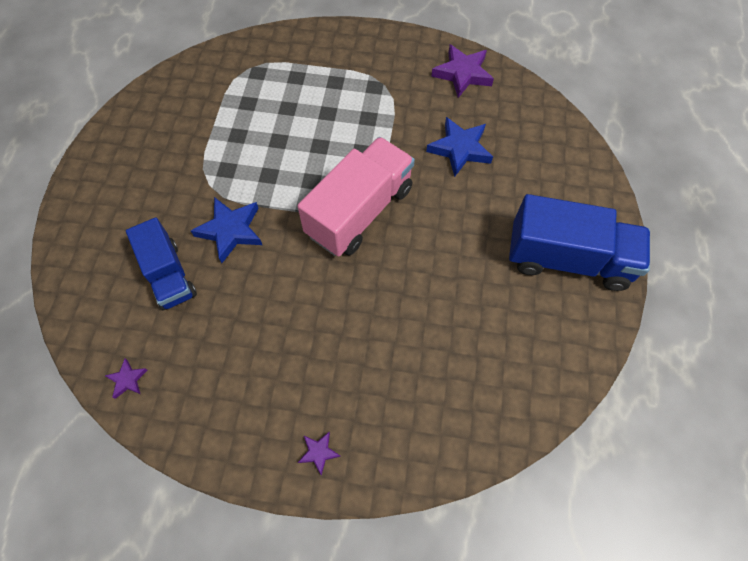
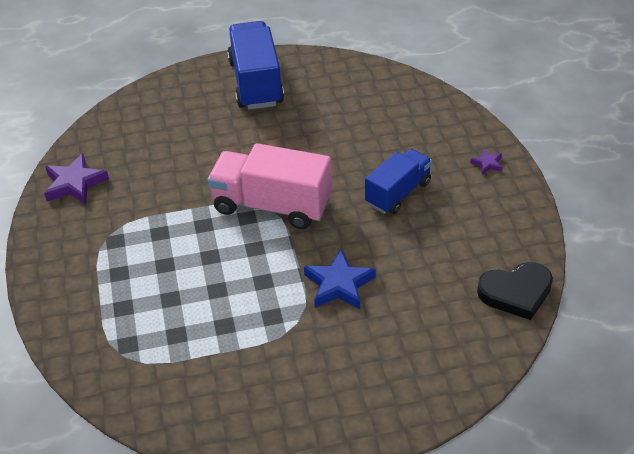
camera: 110 degrees left, 20 degrees down
purple star [105,358,148,399] -> black heart [477,262,553,320]
blue truck [126,217,197,310] -> blue truck moved to [365,149,432,214]
blue star [426,117,493,177] -> none

